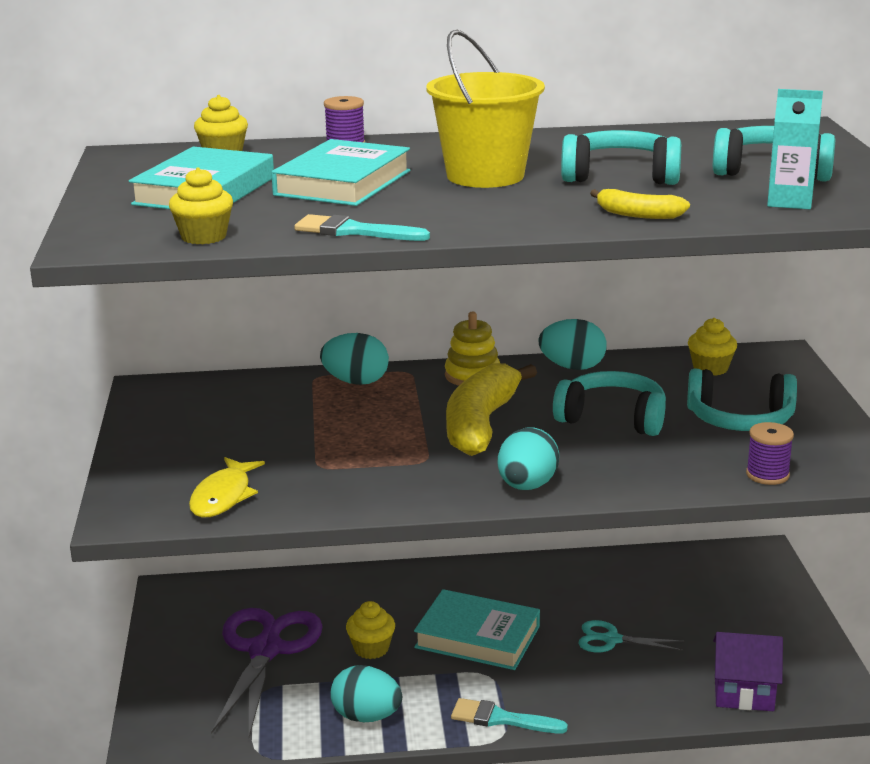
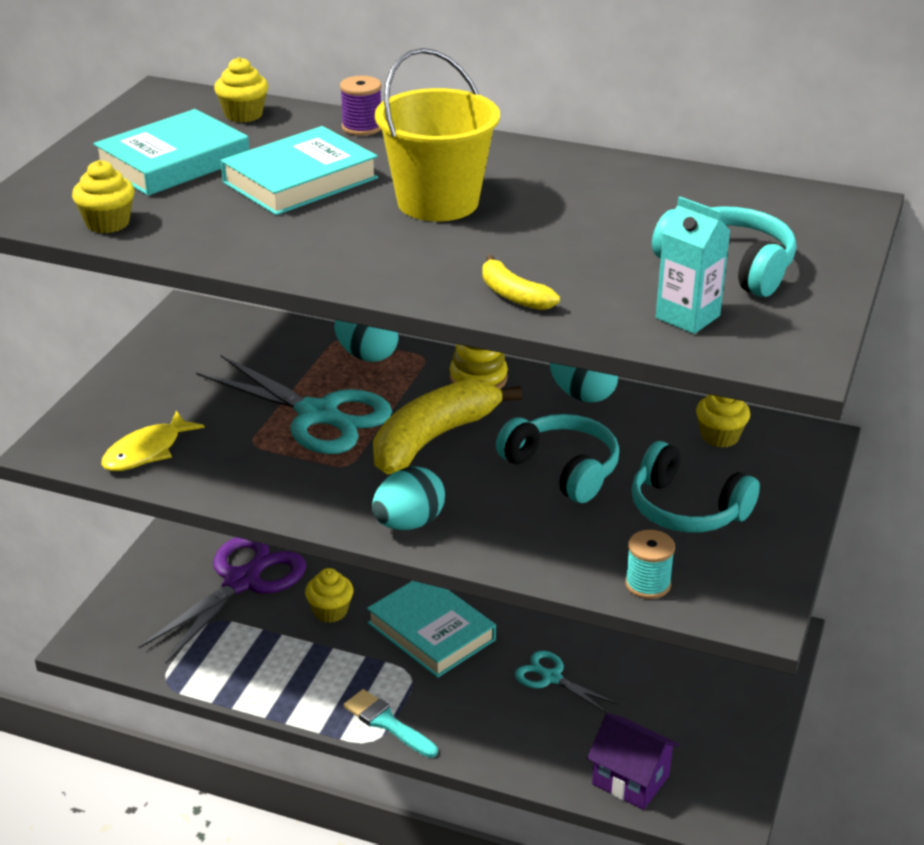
camera: 25 degrees right, 10 degrees up
turquoise brush [294,214,430,241] -> none
turquoise egg [331,665,402,722] -> none
turquoise headphones [561,130,681,185] -> none
purple spool [746,422,794,485] -> turquoise spool [625,530,675,599]
none -> turquoise scissors [196,354,392,454]

